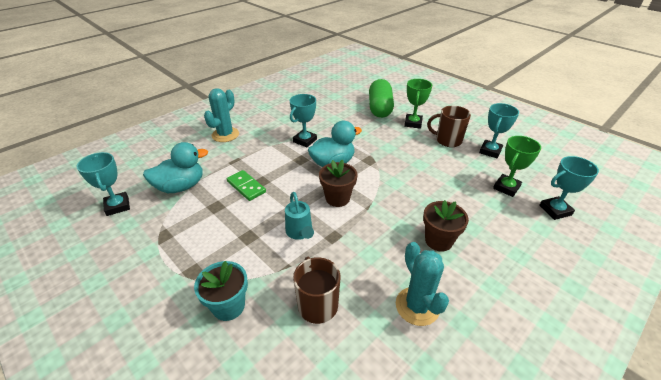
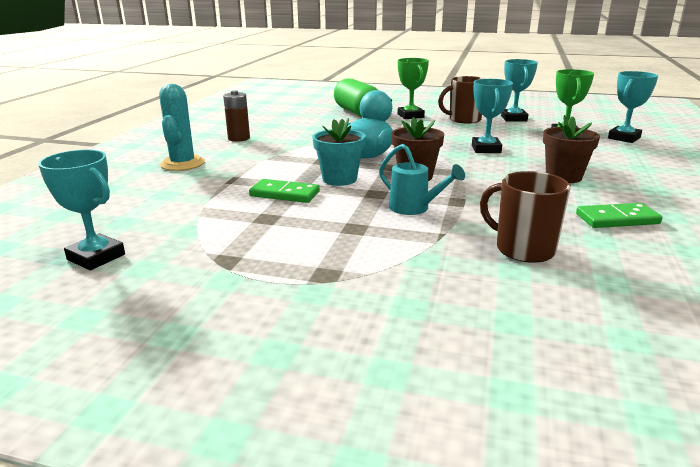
camera: 30 degrees left, 15 degrees down
turquoise duck [143,142,208,193] -> none
turquoise flower pot [194,261,248,321] -> turquoise flower pot moved to [312,118,366,186]
turquoise trophy [290,94,317,147] -> turquoise trophy moved to [472,79,513,153]
turquoise cactus [396,242,449,326] -> green domino [576,203,662,228]
none -> brown battery [223,91,250,142]

